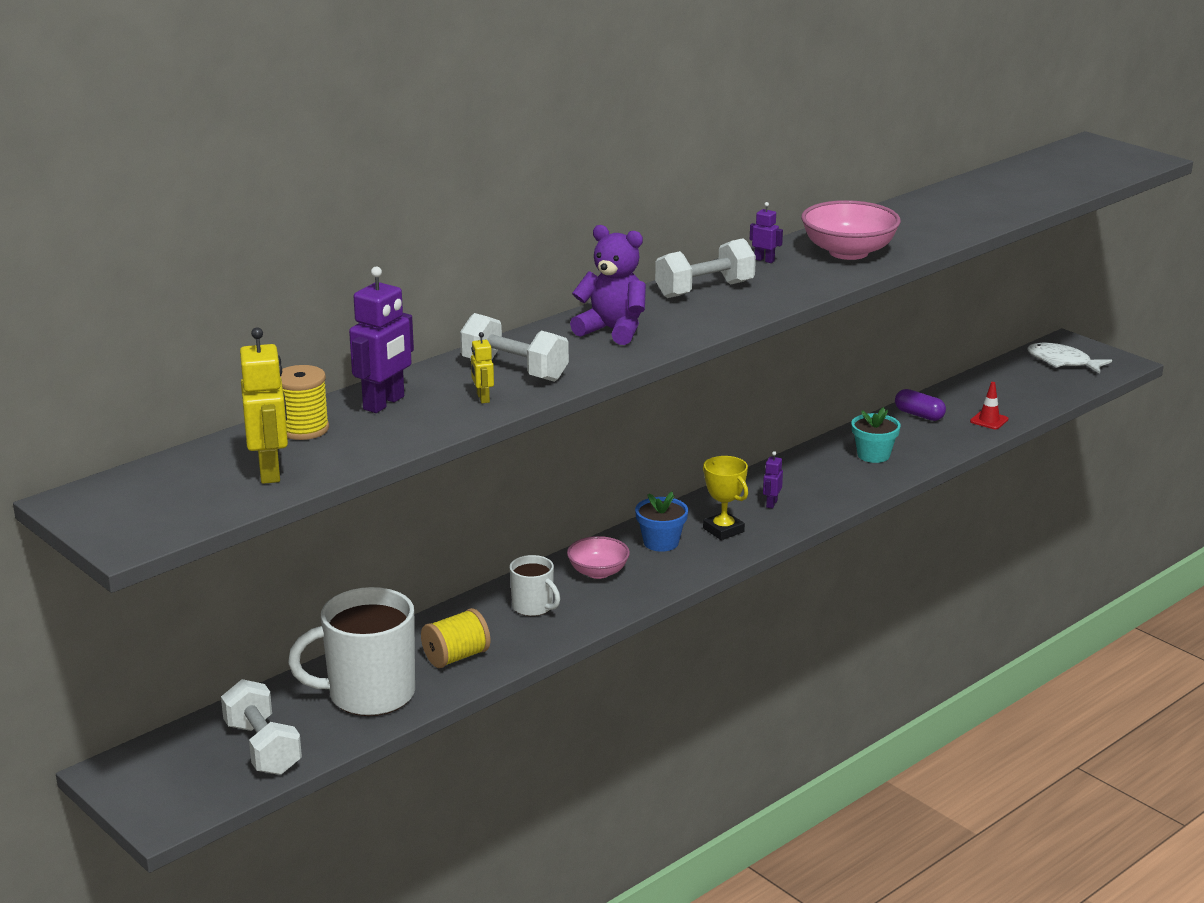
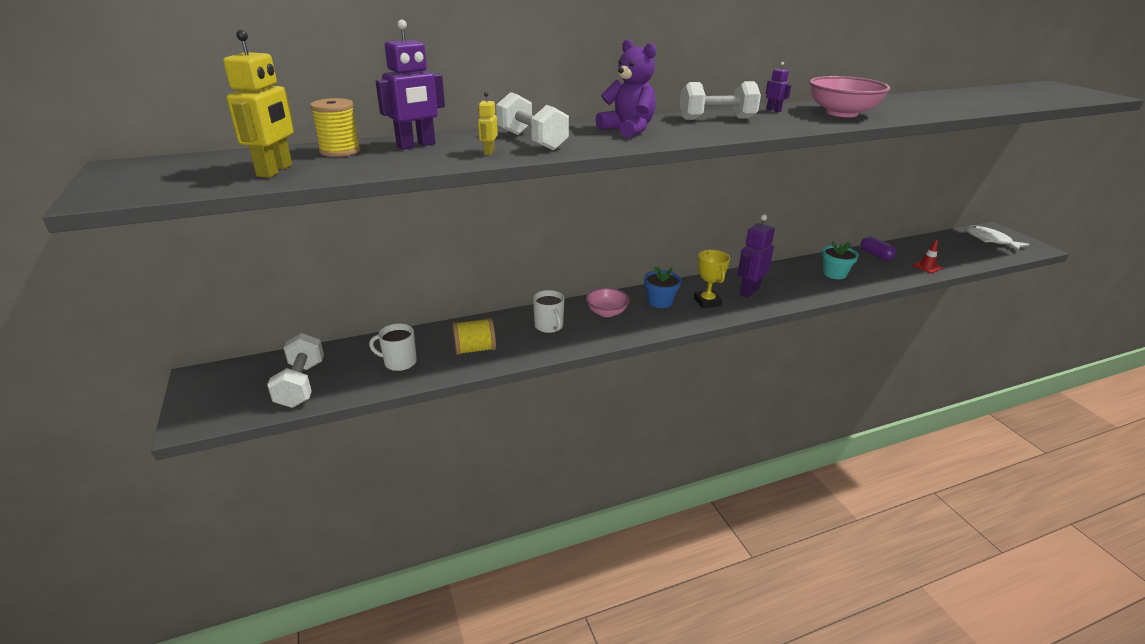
camera: 20 degrees right, 5 degrees up
white mug [288,587,415,716] -> white mug [369,324,417,371], size x0.52
purple robot [763,451,783,509] -> purple robot [737,214,775,298], size x2.02

